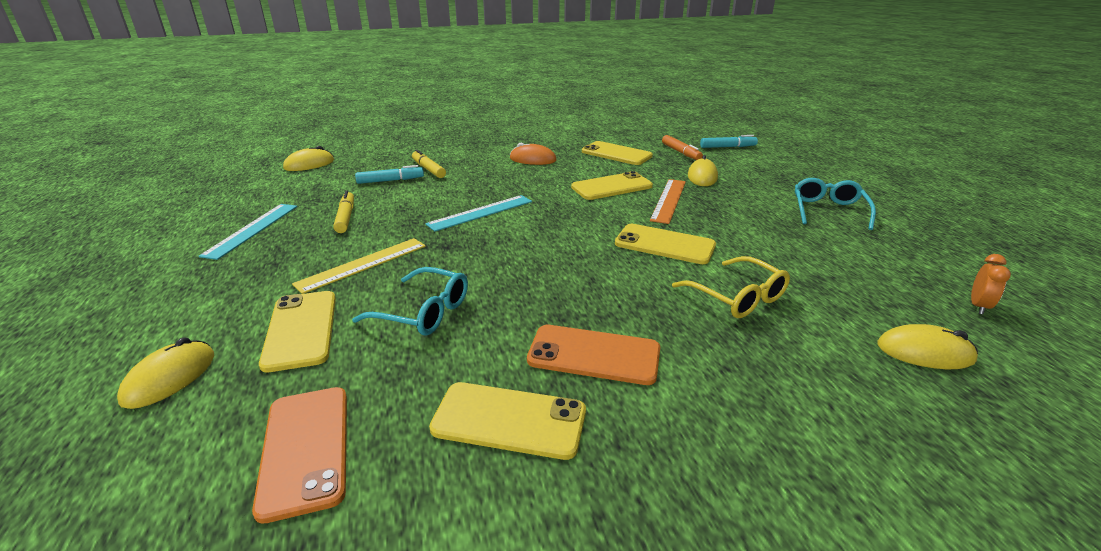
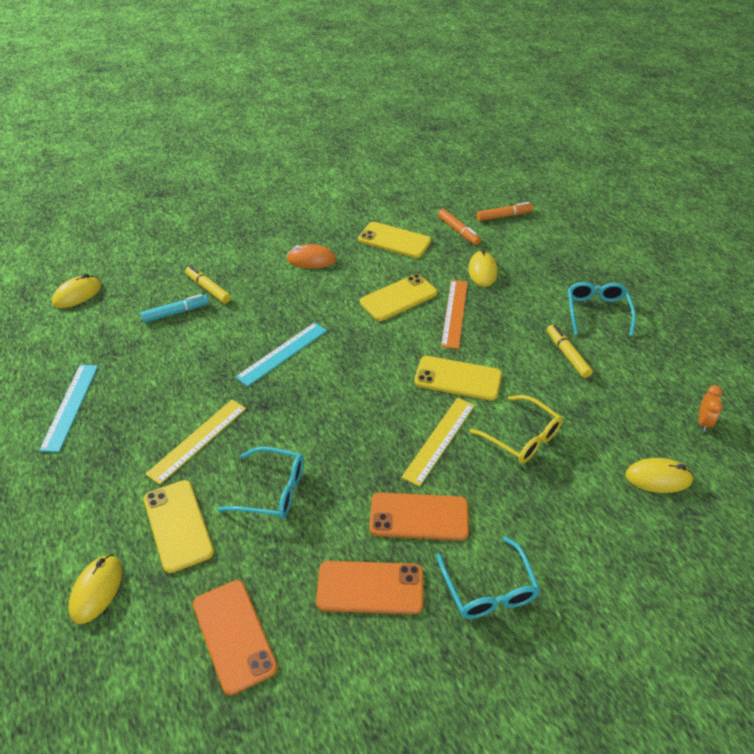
camera: 10 degrees left, 15 degrees up
yellow marker [333,191,354,233] -> yellow marker moved to [547,325,593,378]
yellow phone [429,382,586,460] -> orange phone [316,561,423,614]
turquoise marker [700,135,758,148] -> orange marker [477,202,533,221]
none -> yellow ruler [401,398,475,487]
none -> turquoise glasses [437,536,540,619]

